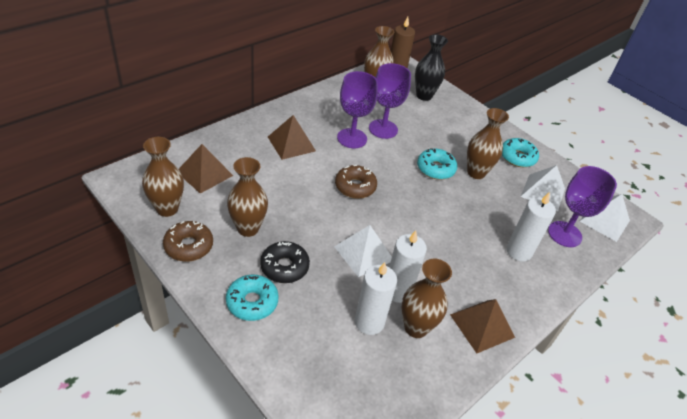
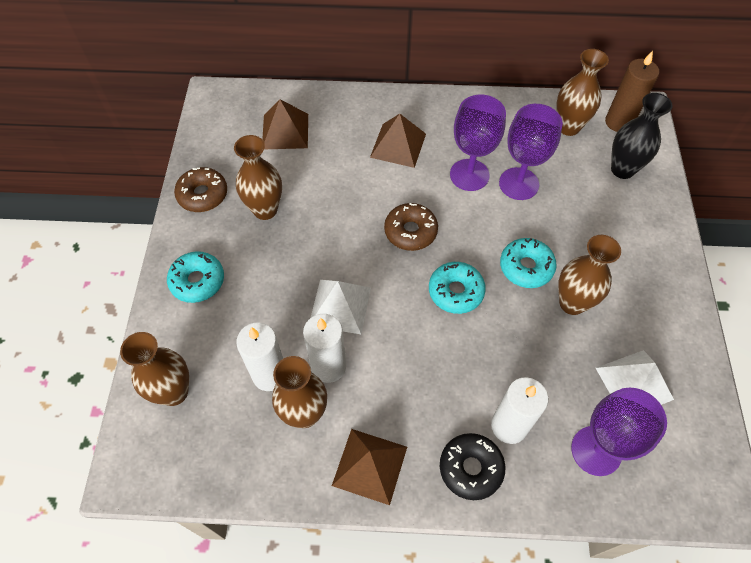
camera: 50 degrees right, 15 degrees up
brown vase [142,137,184,217] -> brown vase moved to [120,332,189,406]
black donut [260,241,310,283] -> black donut moved to [440,433,505,500]
turquoise donut [502,138,539,167] -> turquoise donut moved to [429,262,486,314]
white pyramid [580,194,630,242] -> none

